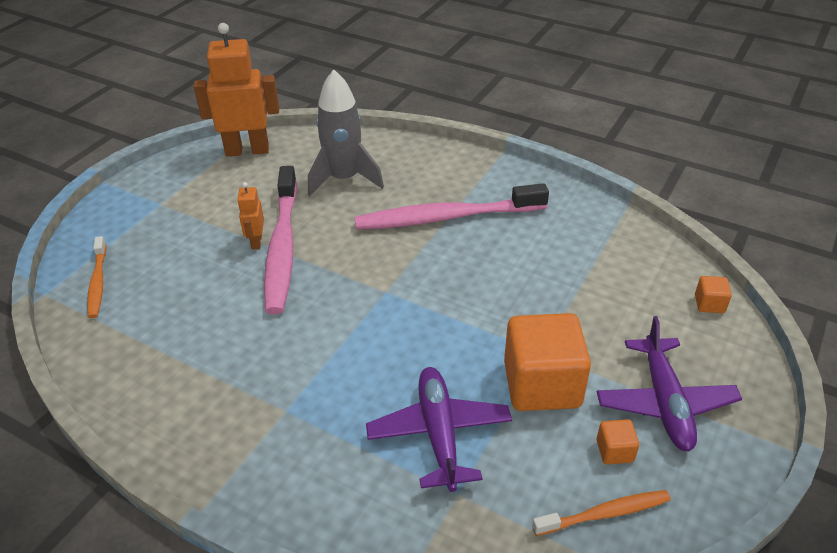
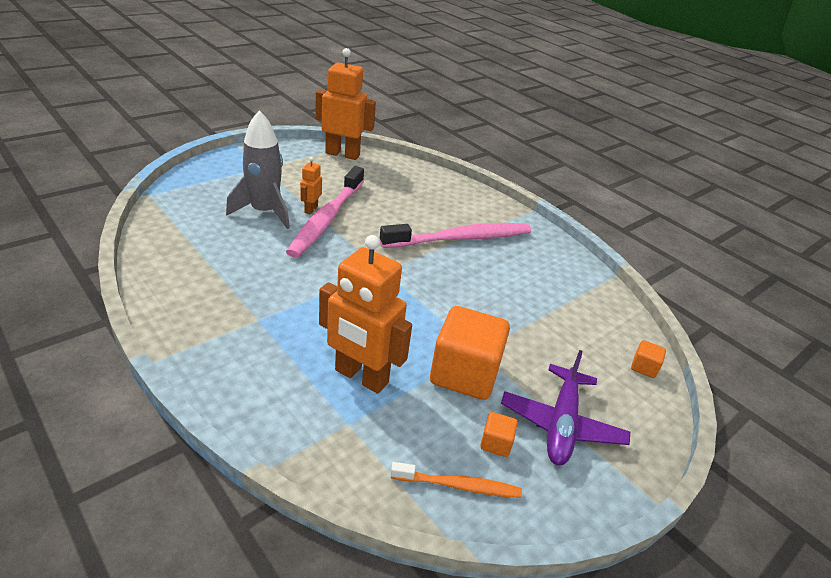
camera: 15 degrees right, 5 degrees down
orange toothbrush [87,236,107,318] -> none
grey rocket [308,69,384,196] -> grey rocket moved to [226,110,290,229]
pink toothbrush [355,183,549,230] -> pink toothbrush turned 150 degrees clockwise [380,223,531,248]
purple plane [366,367,512,492] -> orange robot [319,235,412,394]

